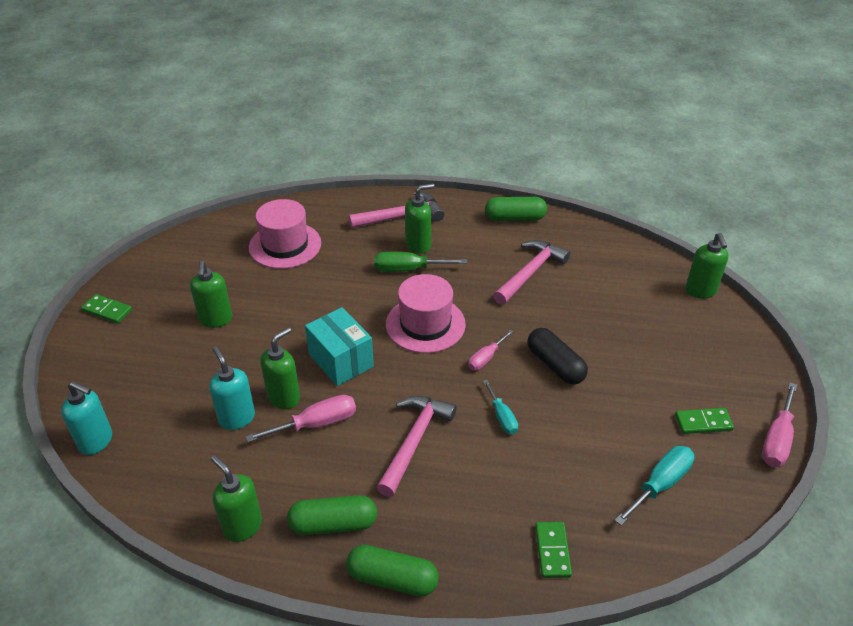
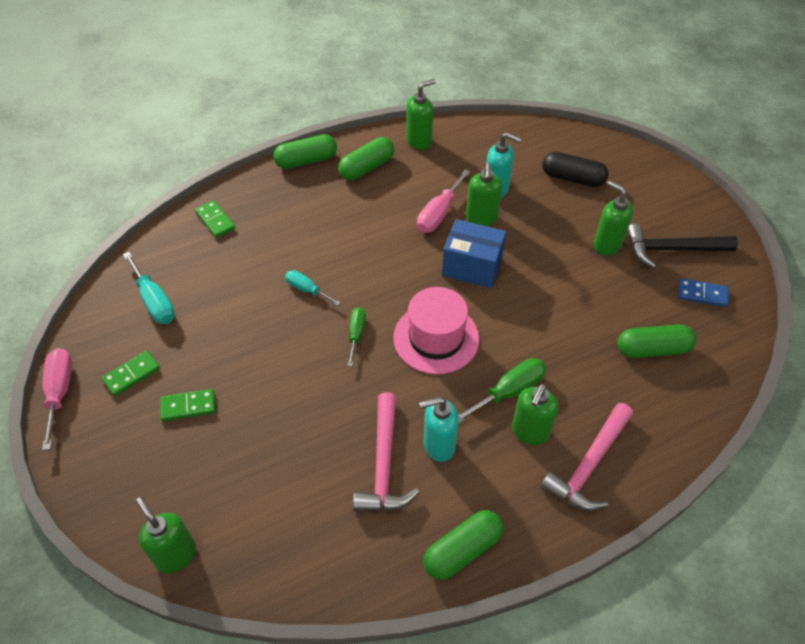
camera: 145 degrees right, 10 degrees up
turquoise soap dispenser [61,381,112,455] -> turquoise soap dispenser moved to [419,397,459,462]
green domino [81,294,132,324] -> green domino moved to [160,389,215,421]
green soap dispenser [211,455,262,542] -> green soap dispenser turned 45 degrees counterclockwise [406,79,436,150]
pink hat [249,199,321,269] -> green capsule [617,324,696,358]
turquoise box [305,307,374,386] -> blue box [442,219,506,288]
pink hammer [376,396,457,497] -> none
pink screwdriver [468,330,513,370] -> green screwdriver [348,307,366,366]
black capsule [528,328,588,385] -> black capsule moved to [542,152,609,187]
turquoise screwdriver [615,446,694,526] -> turquoise screwdriver turned 45 degrees counterclockwise [123,252,175,324]
none -> black hammer [627,224,738,268]
none -> blue domino [678,278,729,307]

